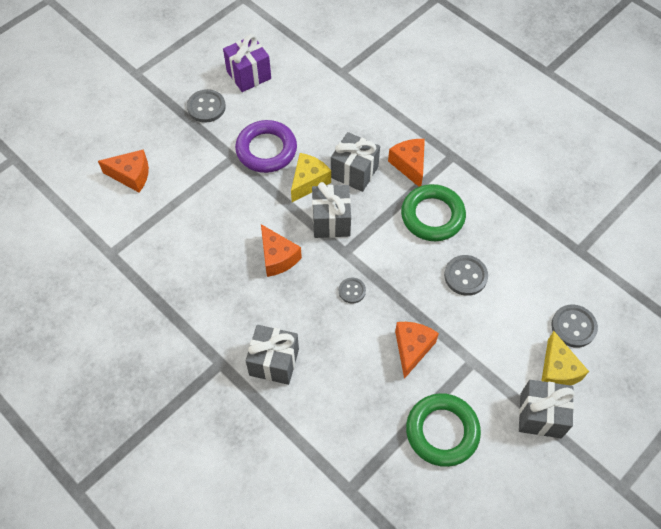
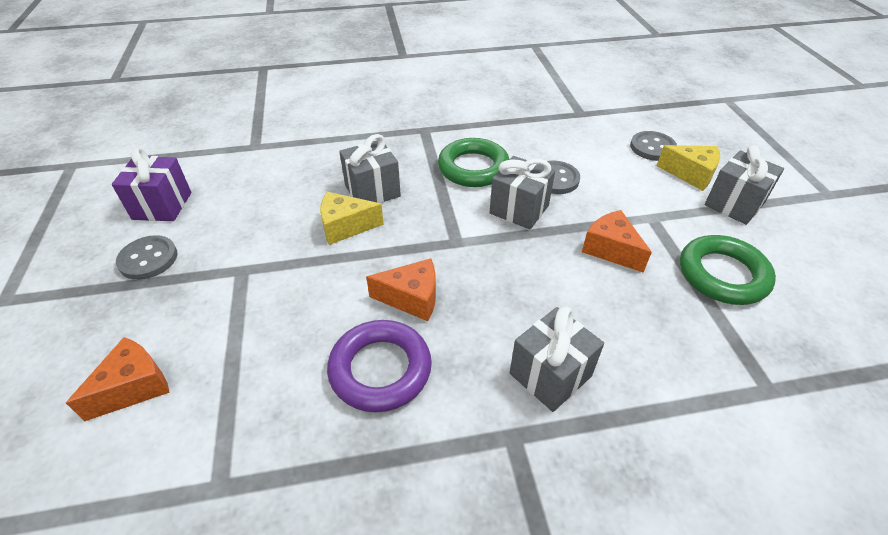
camera: 55 degrees left, 15 degrees down
purple ring [235,120,297,173] -> purple ring moved to [327,320,432,412]
yellow cheese [291,153,331,202] -> yellow cheese turned 75 degrees counterclockwise [320,192,384,245]
grey gift [312,182,351,238] -> grey gift moved to [490,156,555,230]
grey button [339,278,366,304] -> none
orange cheese [388,139,425,187] -> none

